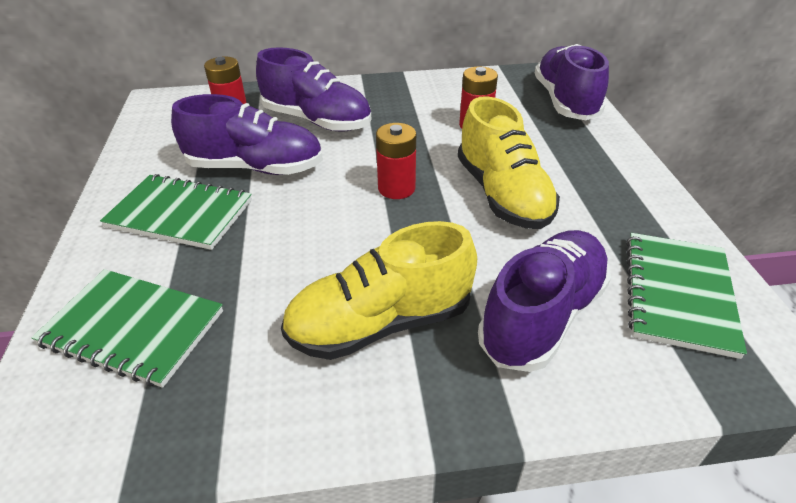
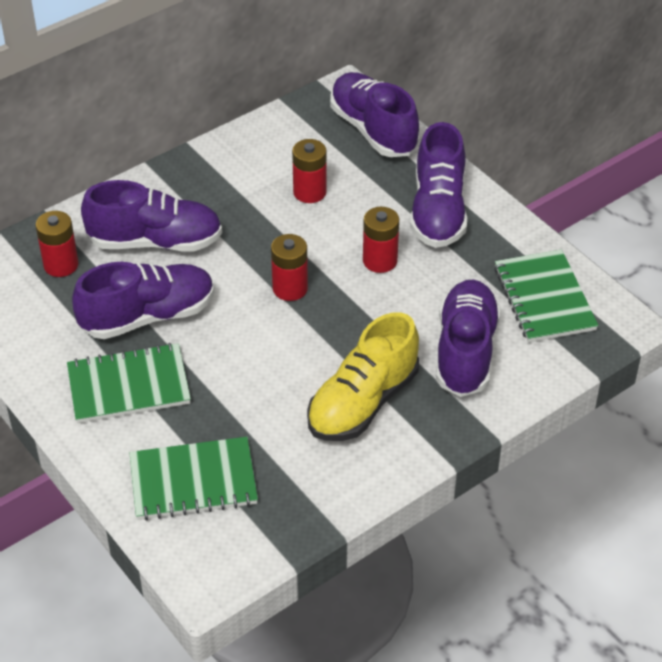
camera: 30 degrees left, 5 degrees up
yellow shoe [458,96,560,229] -> red battery [363,207,399,273]
none -> purple shoe [410,122,467,248]

